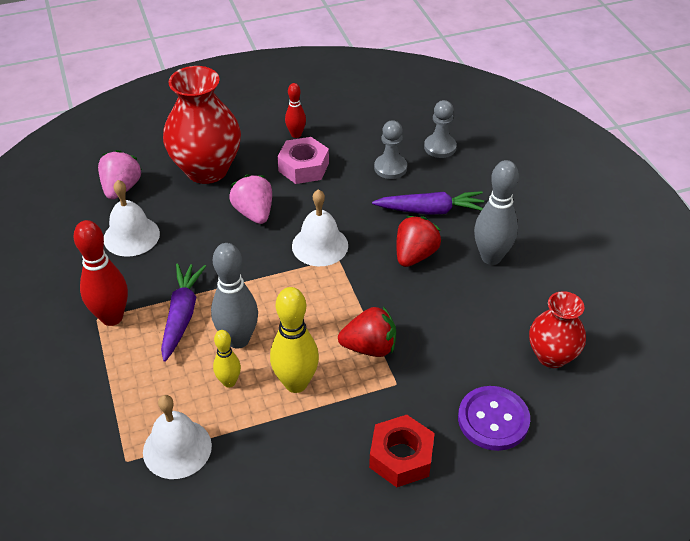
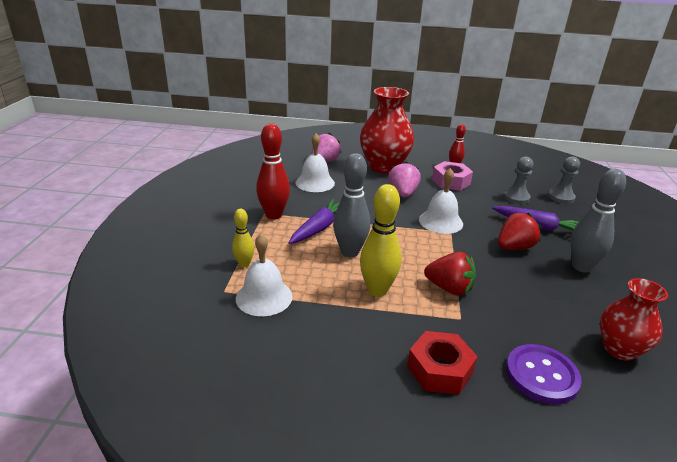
camera: 25 degrees right, 15 degrees down
yellow bowling pin [213,330,241,388] -> yellow bowling pin moved to [232,209,254,268]

